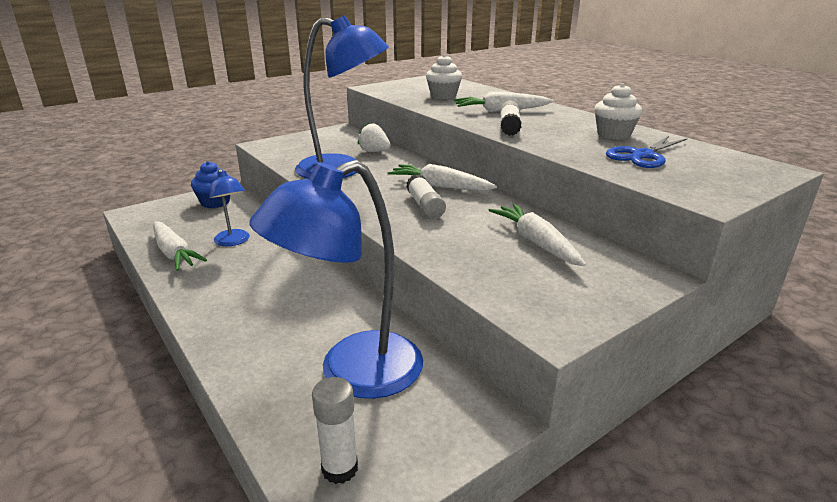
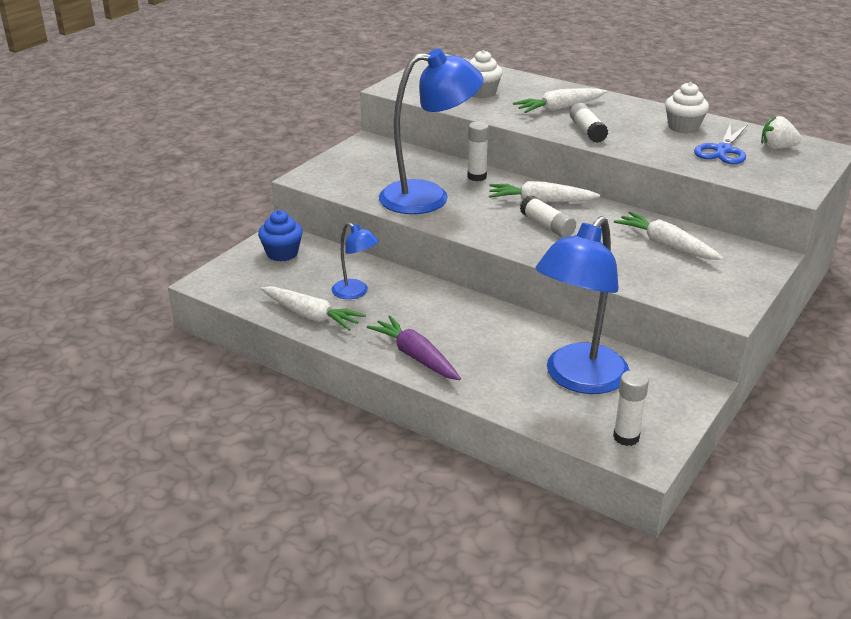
camera: 20 degrees left, 5 degrees up
white strawberry [358,123,391,152] -> white strawberry moved to [761,116,802,149]
none -> purple carrot [367,315,461,380]
none -> white glue stick [467,121,489,181]

